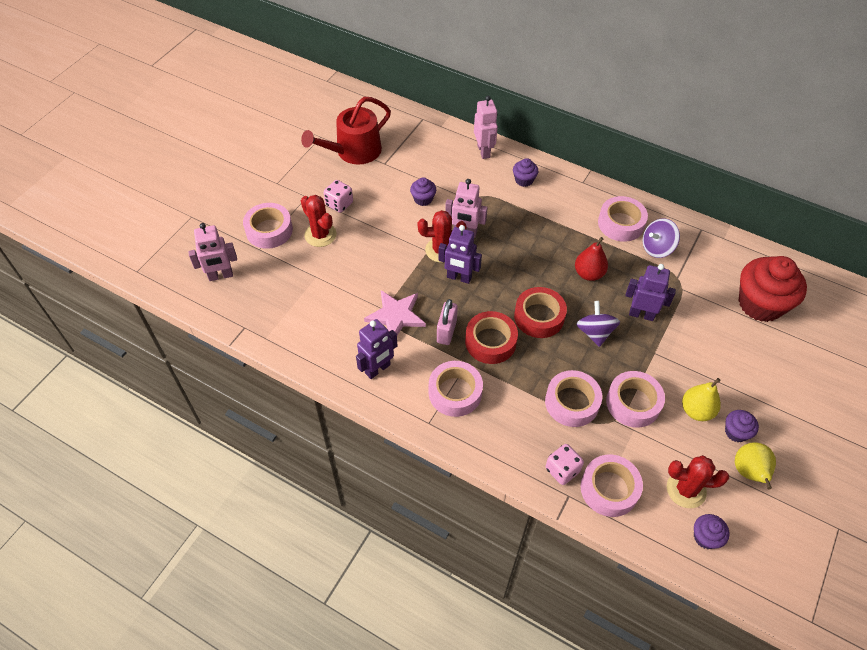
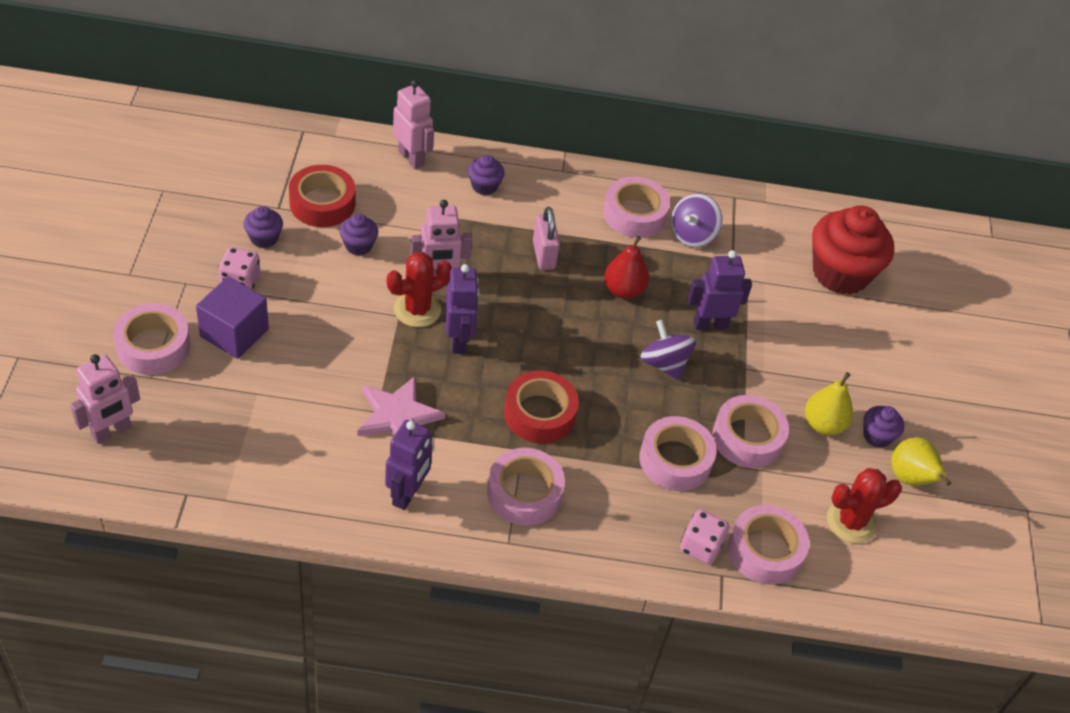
camera: 30 degrees left, 5 degrees down
red watering can [301,97,391,165] -> none
red cactus [301,195,337,247] -> purple cube [196,276,269,359]
pink padlock [437,299,458,345] -> pink padlock moved to [533,207,560,270]
purple robot [438,225,482,284] -> purple robot turned 90 degrees counterclockwise [445,264,479,354]
red tape [514,287,567,338] -> red tape moved to [289,165,355,227]
purple cupcake [694,514,730,549] -> purple cupcake moved to [243,206,283,248]

